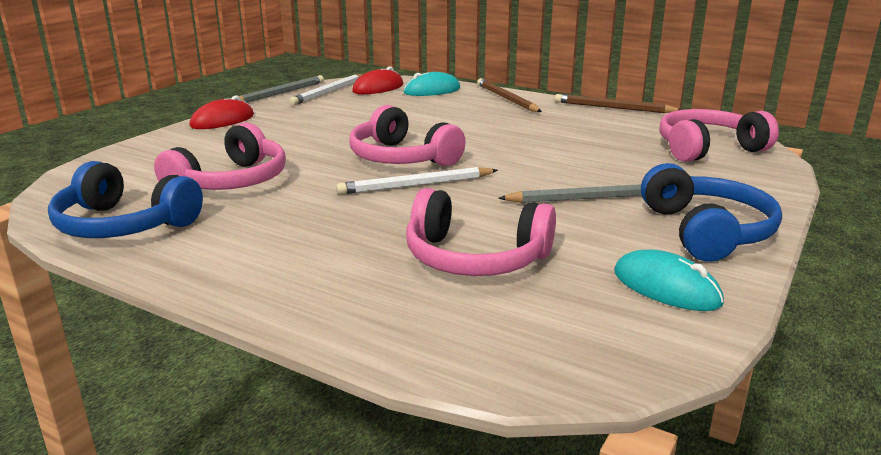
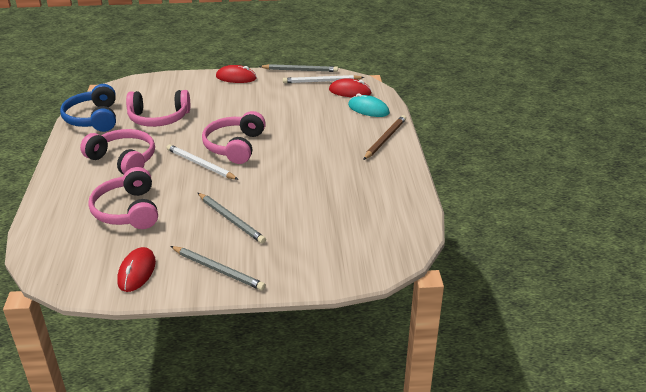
camera: 55 degrees right, 10 degrees up
brown pencil [555,94,681,113] -> none
turquoise mouse [614,250,724,311] -> red mouse [117,247,156,292]
blue headphones [641,163,782,262] -> grey pencil [170,246,266,291]
pink headphones [659,109,779,162] -> pink headphones moved to [80,129,155,174]

